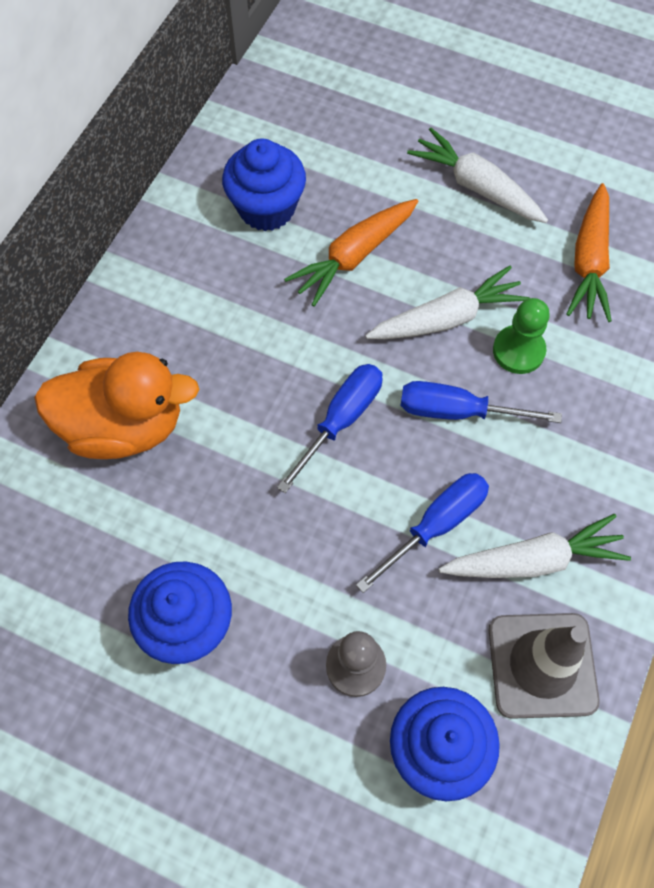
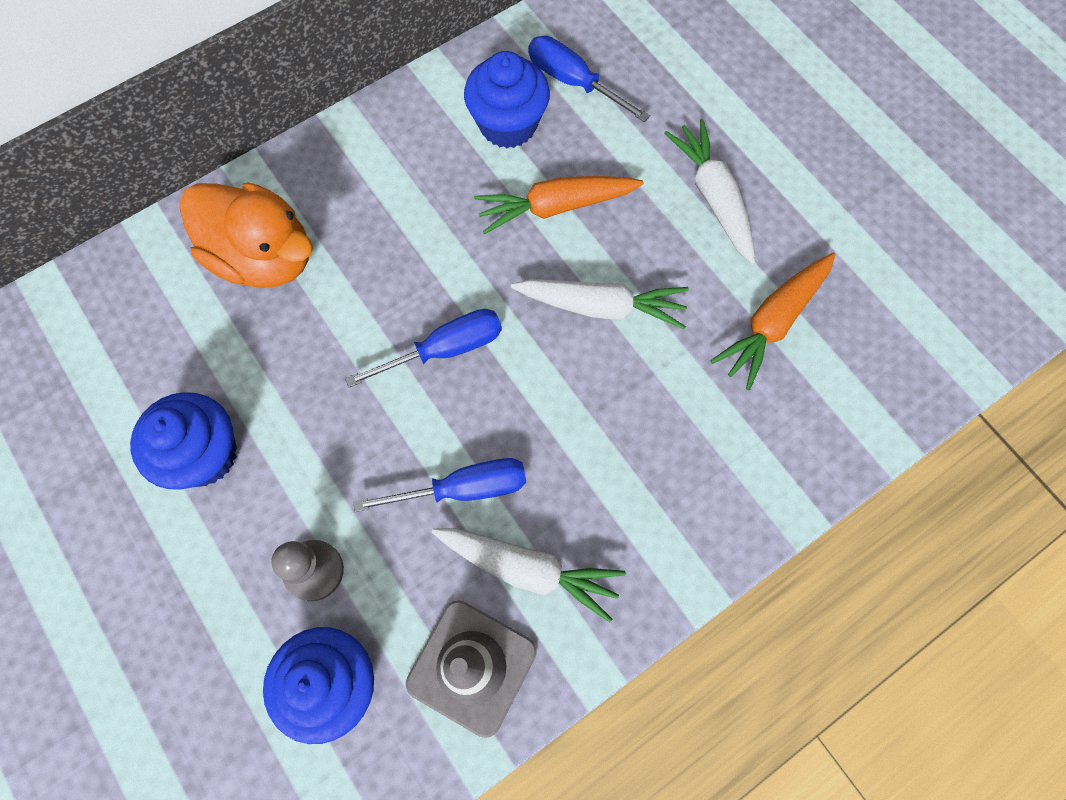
camera: 30 degrees right, 5 degrees up
blue screwdriver [400,381,562,423] -> blue screwdriver moved to [528,36,650,122]
green pawn [493,298,550,374] -> none

